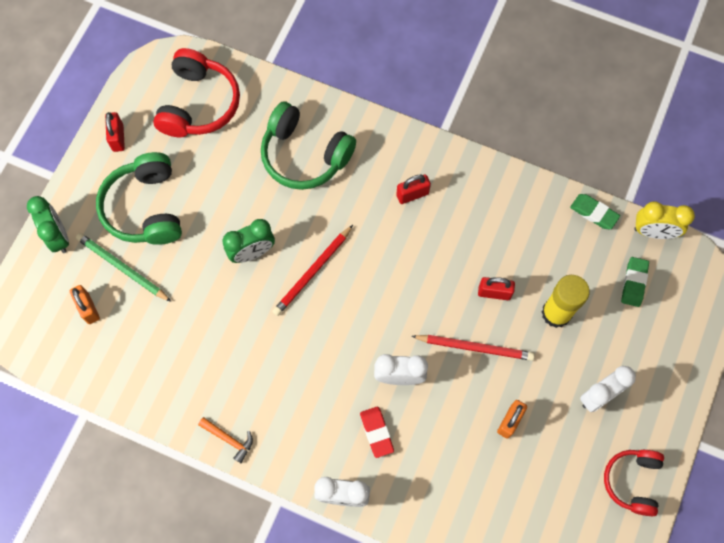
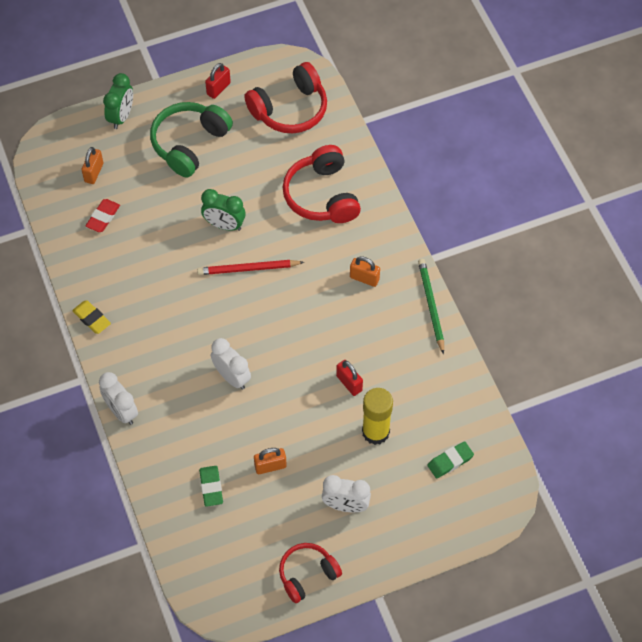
camera: 45 degrees right, 10 degrees down
green pencil [76,233,171,302] -> green pencil moved to [418,259,444,354]
orange hammer [198,417,253,463] -> yellow eraser [72,300,111,334]
green headphones [261,101,356,190] -> red headphones [283,145,361,223]
red eraser [360,407,394,458] -> red eraser moved to [86,199,120,232]
red padlock [396,174,431,204] -> orange padlock [350,256,380,287]
red pencil [411,335,535,361] -> none
green eraser [570,194,620,229] -> green eraser moved to [199,466,223,507]
yellow clock [634,201,695,239] -> none

